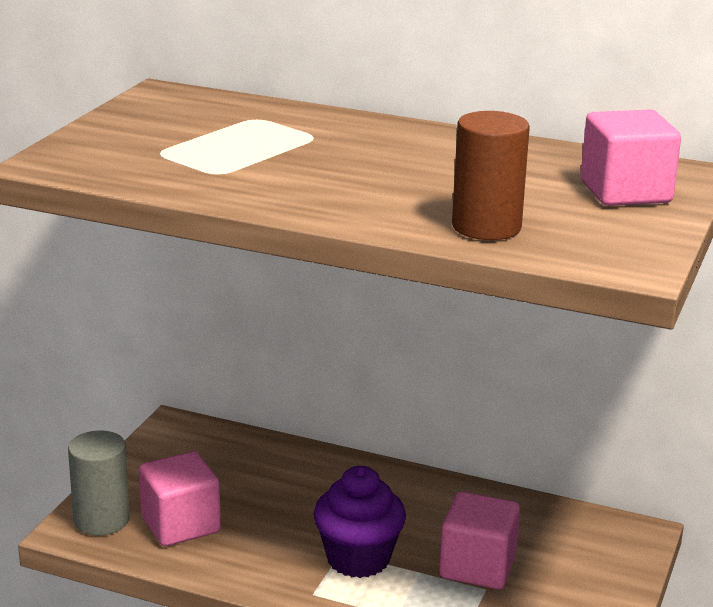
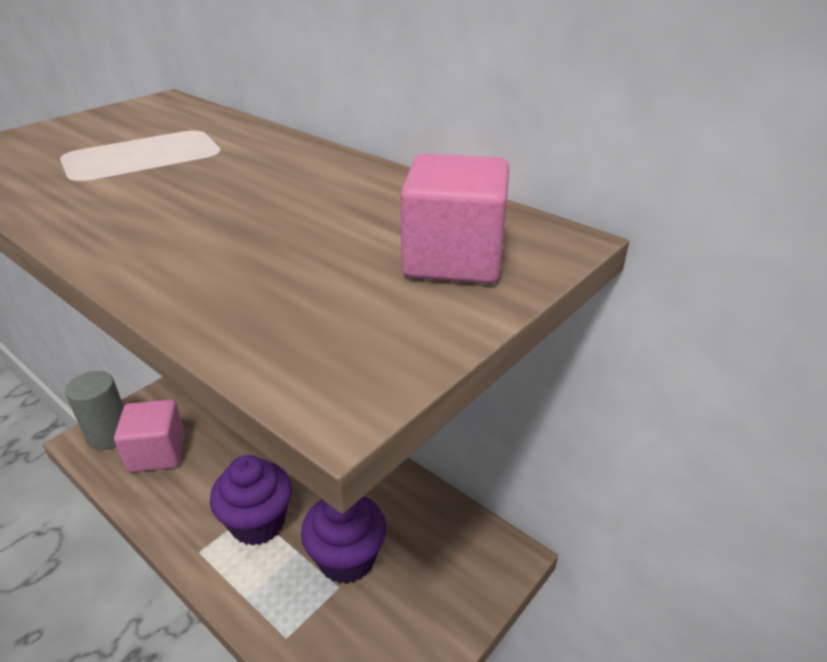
camera: 20 degrees right, 10 degrees up
pink cube [439,491,520,589] -> purple cupcake [301,496,386,584]
brown cylinder [452,111,530,240] -> none

